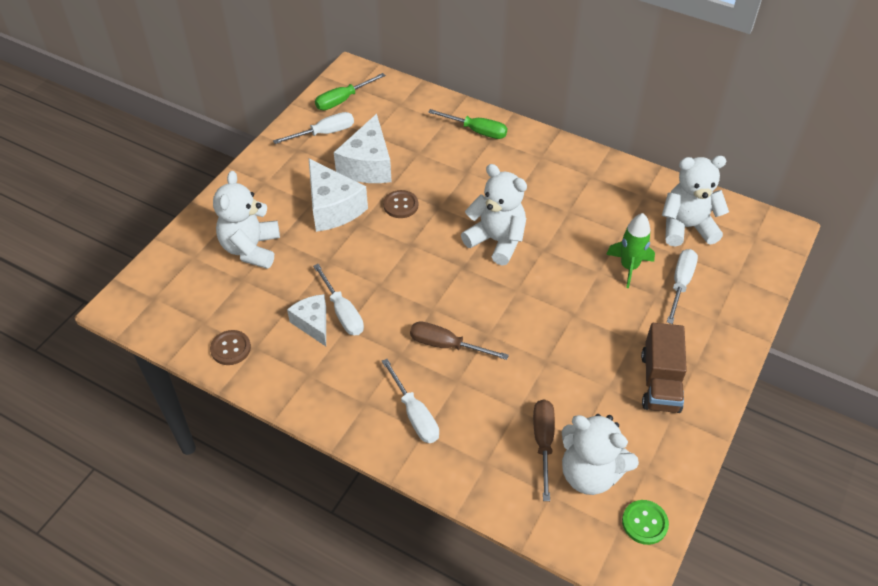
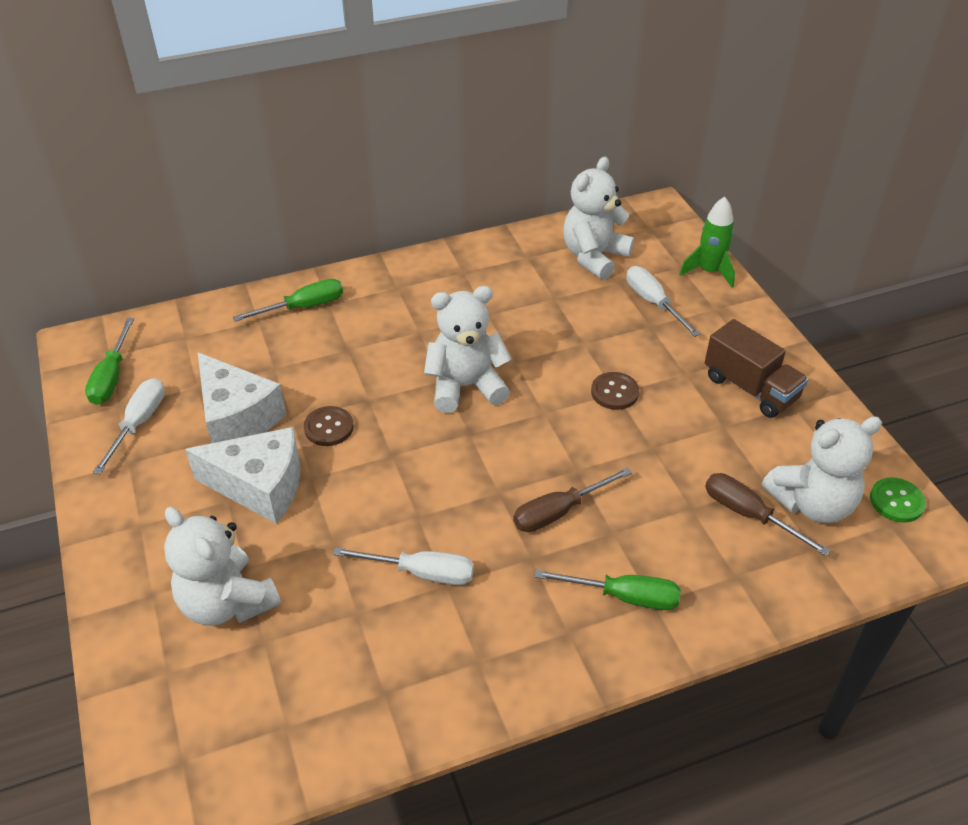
camera: 50 degrees left, 5 degrees down
brown button [210,330,251,365] -> brown button moved to [591,372,639,410]
white cheese [287,294,326,346] -> none
white screwdriver [382,359,439,443] -> green screwdriver [534,570,681,610]
green rocket [606,213,655,288] -> green rocket moved to [679,197,735,288]

